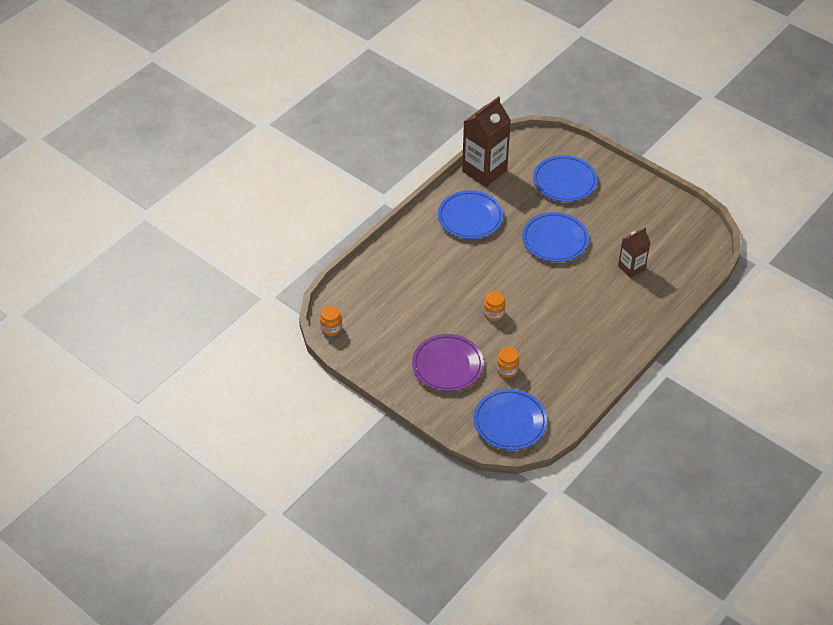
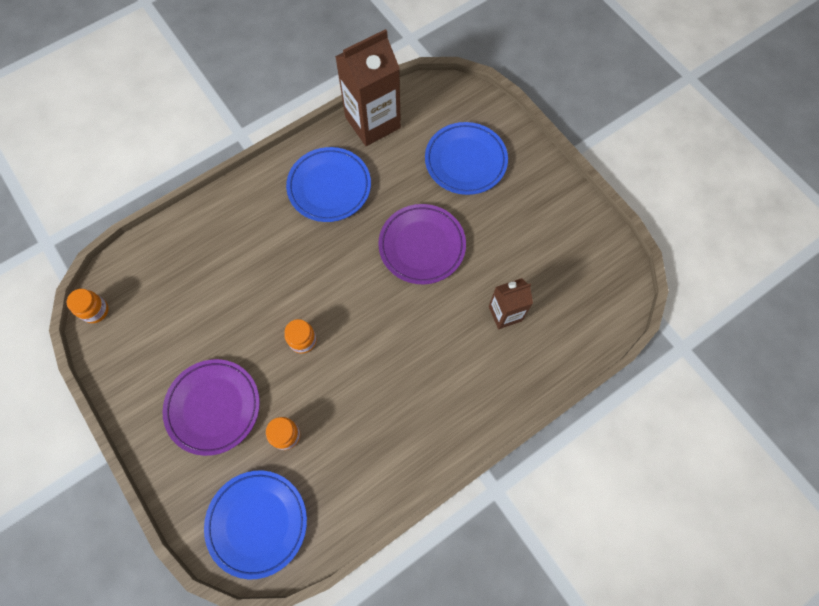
camera: 15 degrees right, 20 degrees up
blue plate [522,212,589,262] -> purple plate [378,204,466,284]

